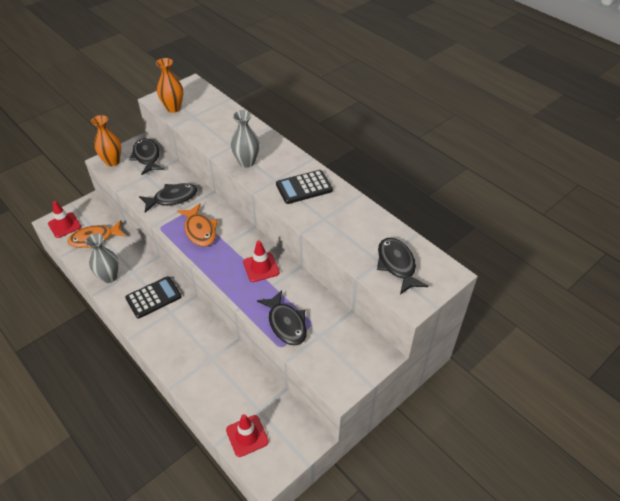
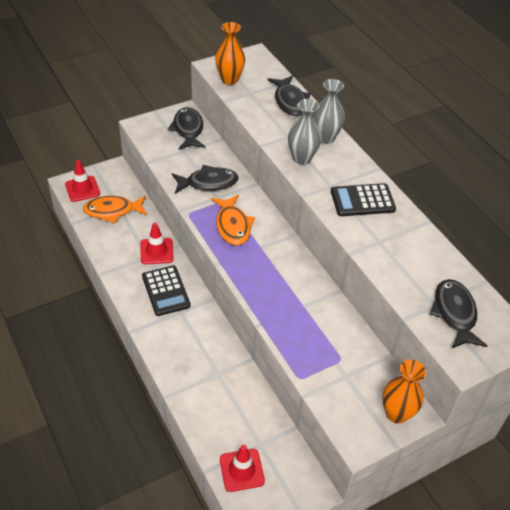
camera: 10 degrees right, 0 degrees up
grey vase [86,234,119,283] -> grey vase moved to [313,79,345,144]
orange vase [91,115,121,166] -> orange vase moved to [382,360,426,424]
black calculator [125,276,182,319] -> black calculator turned 90 degrees clockwise [142,265,191,316]
red traffic cone [243,241,280,282] -> red traffic cone moved to [140,223,174,264]
black fish [257,290,307,346] -> black fish moved to [268,75,311,116]

